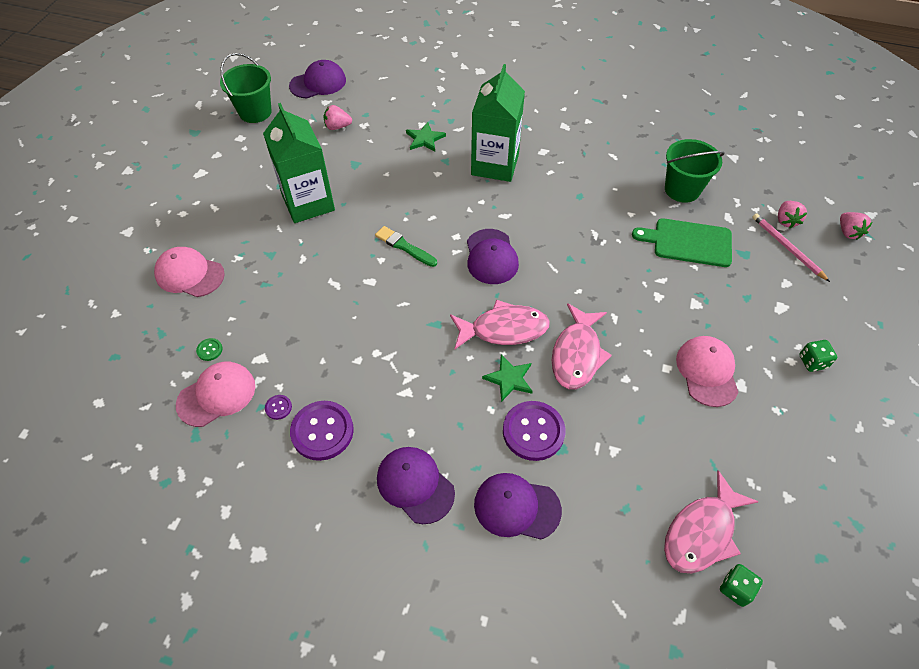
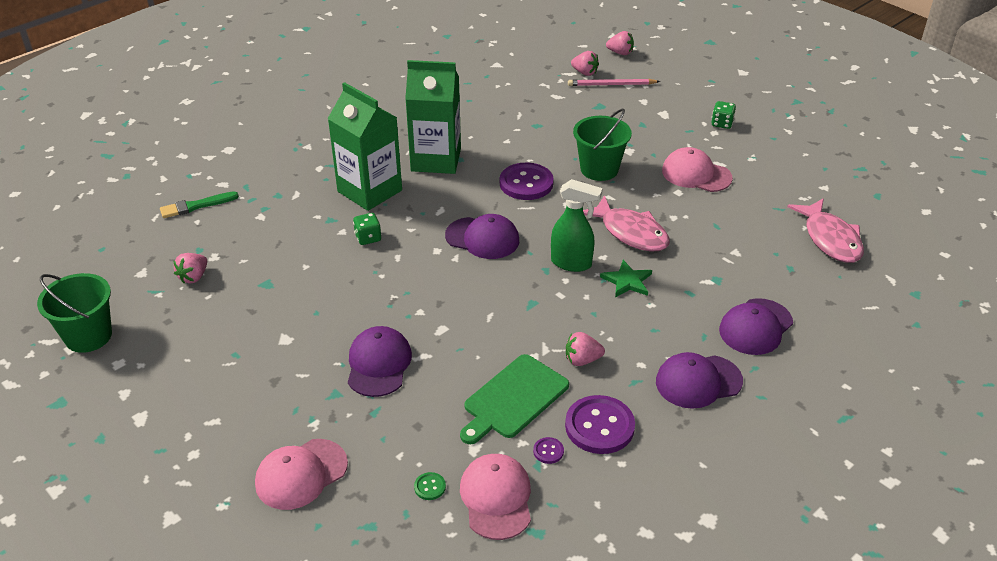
camera: 60 degrees left, 15 degrees down
green carton [263,103,335,223] -> green carton moved to [405,60,461,174]
purple cap [289,60,346,99] -> purple cap moved to [348,326,412,397]
green brush [375,226,437,267] -> green brush moved to [160,191,239,218]
green star [406,122,446,152] -> none
pink fish [450,300,550,349] -> green spray bottle [551,179,603,272]
purple button [503,401,565,461] -> purple button moved to [500,163,554,200]
green cutting board [632,218,732,267] -> green cutting board moved to [460,354,569,444]
green bucket [665,139,725,203] -> green bucket moved to [573,109,632,181]
green dice [720,564,763,607] -> green dice moved to [353,213,382,245]
none -> pink strawberry [566,332,605,366]

